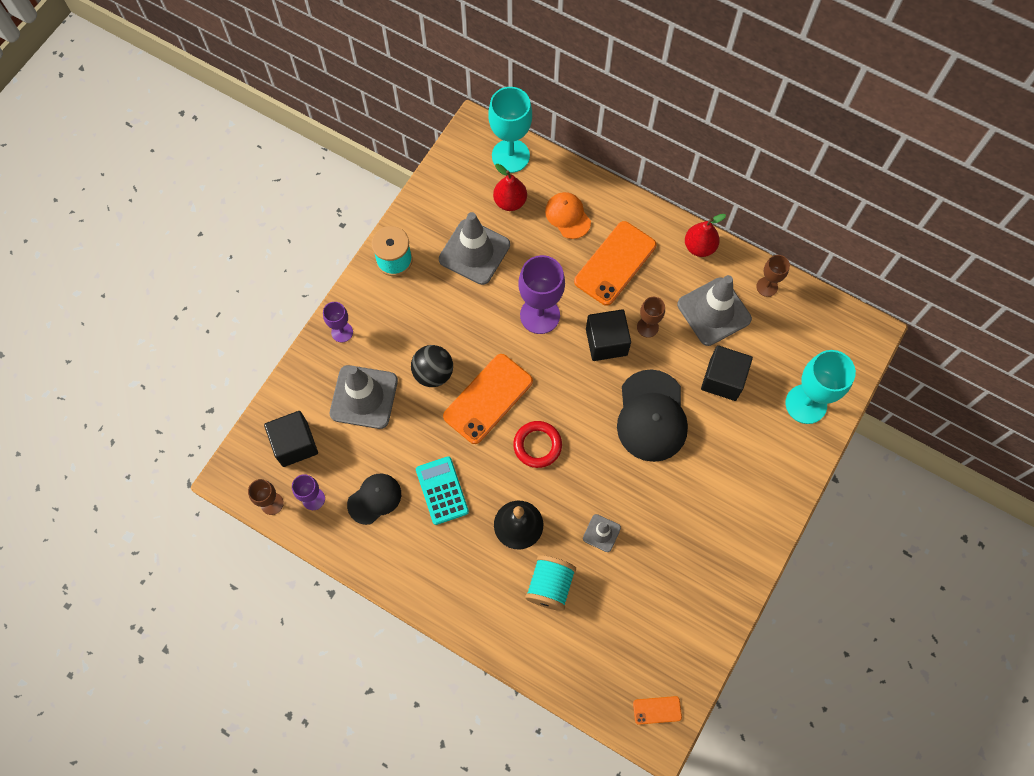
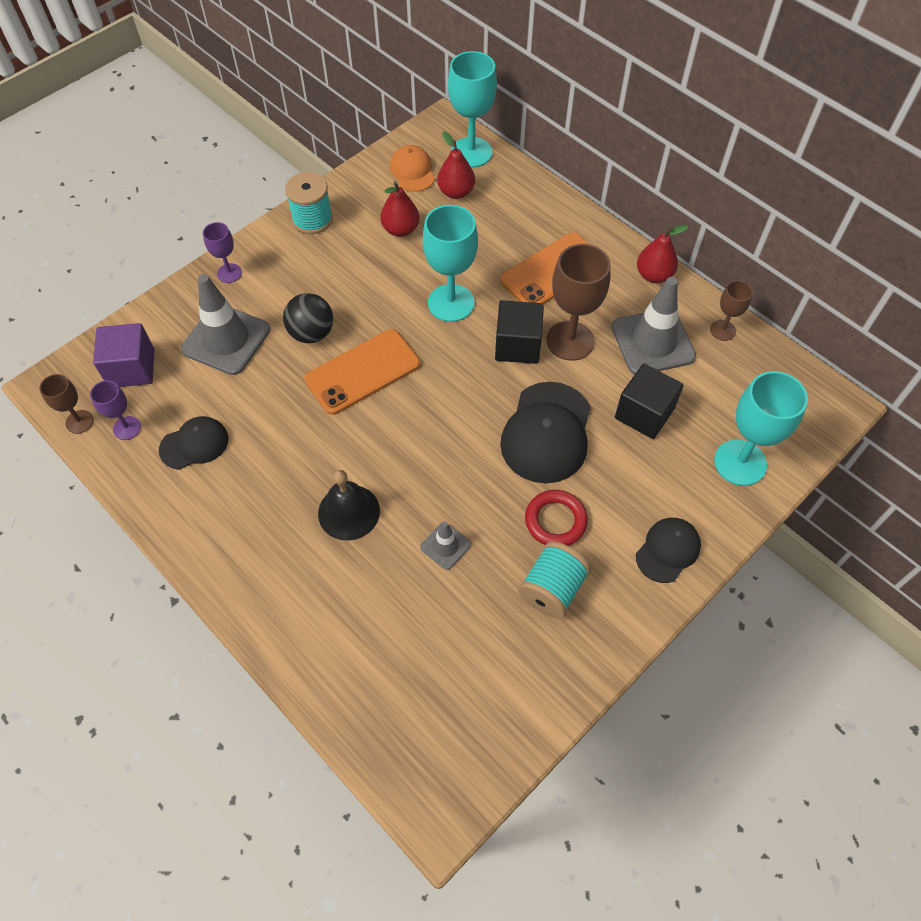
camera: 15 degrees right, 10 degrees down
black cube [264,411,318,467] -> purple cube [93,323,154,387]
turquoise calculator [416,456,469,525] -> none
grey traffic cone [439,212,510,285] -> red pear [380,181,420,237]
red ring [513,421,562,468] -> red ring moved to [525,490,588,546]
purple goblet [518,255,565,334] -> turquoise goblet [423,205,478,322]
turquoise spool [525,555,576,611] -> turquoise spool moved to [518,542,591,618]
orange cap [545,192,591,239] -> orange cap moved to [390,145,435,192]
orange phone [633,696,682,725] -> none
brown goblet [637,297,665,338] -> brown goblet [547,244,611,361], size x1.85
none -> black cap [636,518,701,583]

